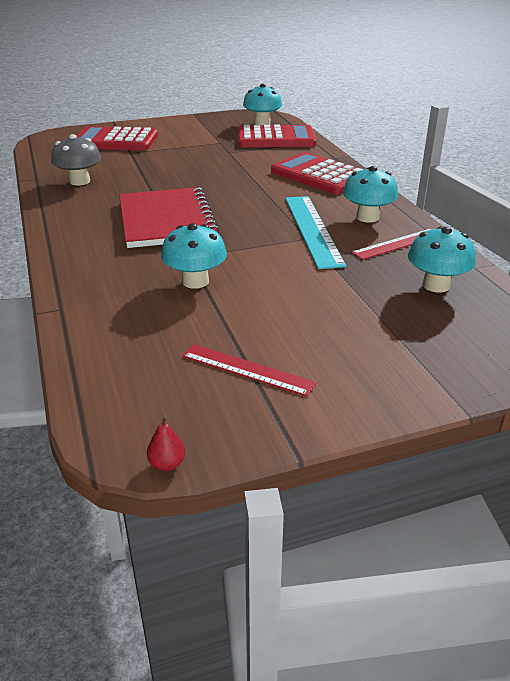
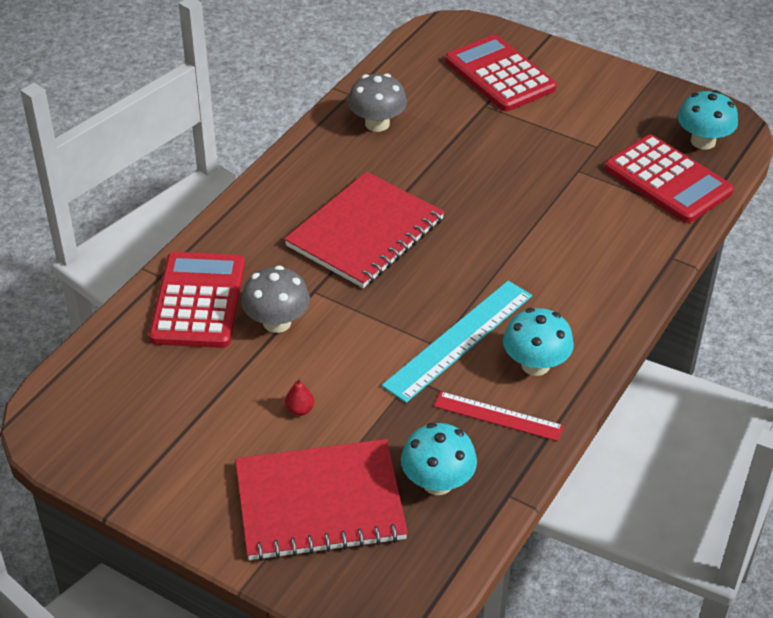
camera: 50 degrees right, 10 degrees up
red pear [147,416,185,471] -> red pear moved to [285,378,314,416]
turquoise mushroom [161,223,227,289] -> grey mushroom [241,265,310,333]
red ruler [182,344,317,397] -> none
red calculator [271,152,364,194] -> red calculator moved to [149,252,245,348]
none -> red notebook [235,439,408,561]

